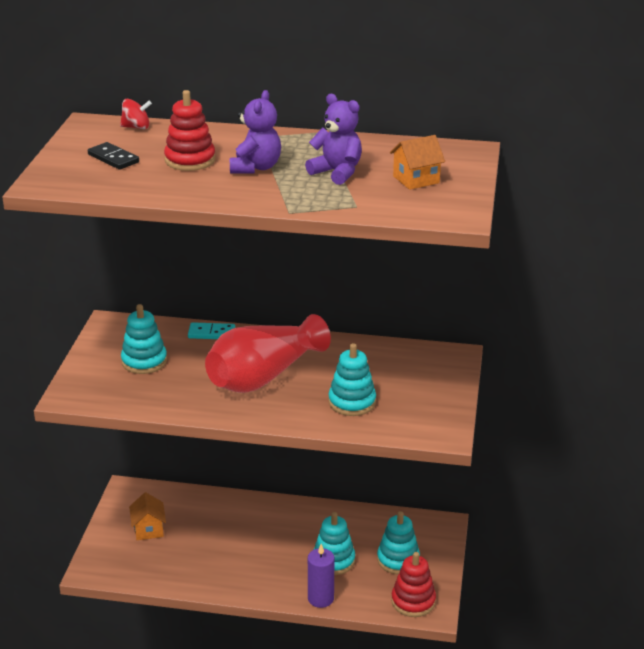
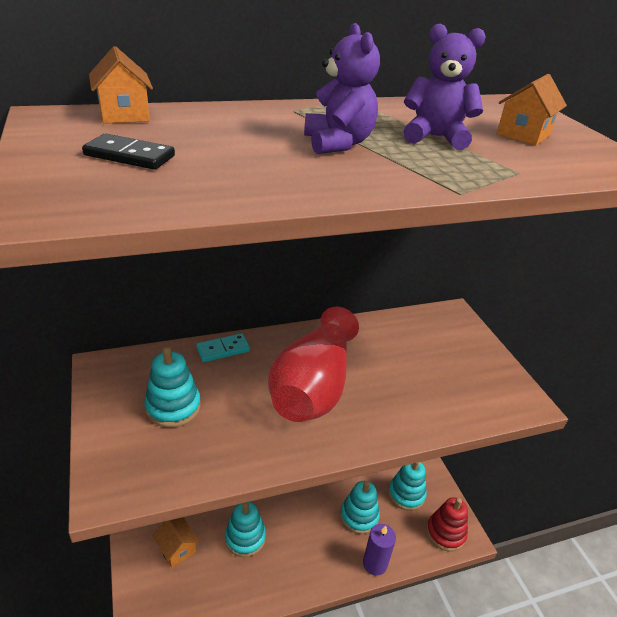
camera: 30 degrees left, 5 degrees up
red spinning top [120,99,152,129] -> orange house [89,46,153,124]
red stacking toy [164,90,215,171] -> none
turquoise stacking toy [328,343,376,416] -> turquoise stacking toy moved to [225,502,266,557]

